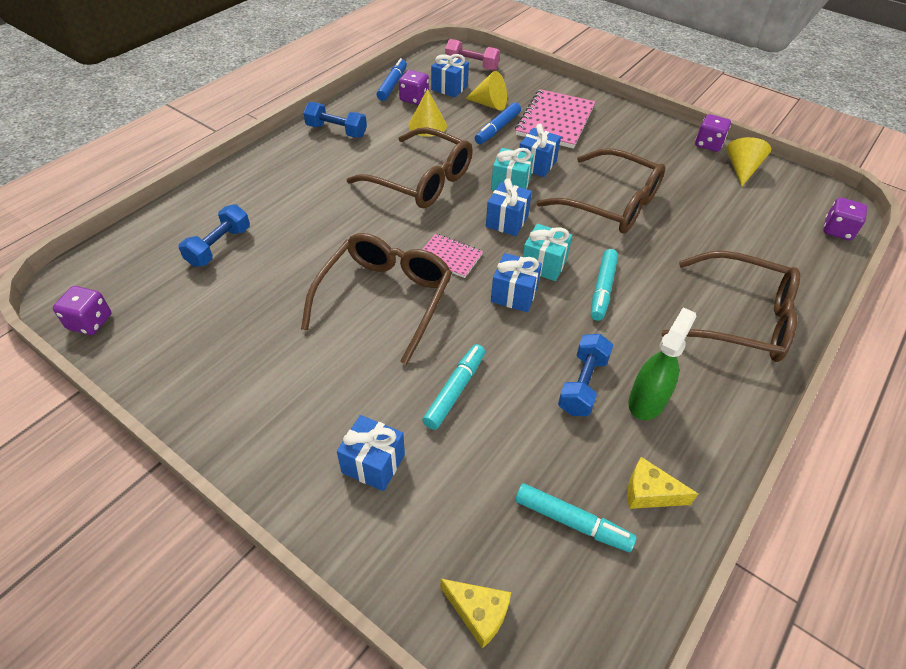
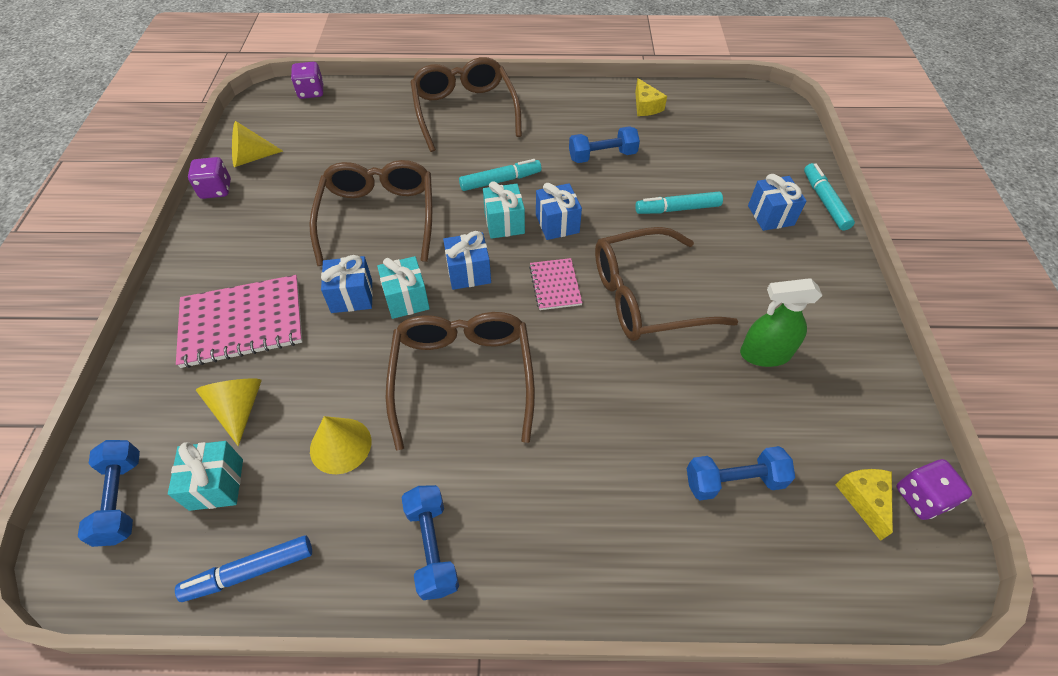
camera: 125 degrees left, 5 degrees up
purple dice [399,70,429,105] -> none
blue gift [431,54,469,98] -> turquoise gift [168,441,243,511]
yellow cheese [440,579,511,649] -> yellow cheese moved to [835,469,893,541]
pink dumbbell [445,39,500,71] -> blue dumbbell [78,440,140,547]
blue marker [475,102,521,144] -> none
turquoise marker [515,483,636,552] -> turquoise marker moved to [804,163,855,231]
green spray bottle [628,307,696,420] -> green spray bottle moved to [740,278,822,367]

